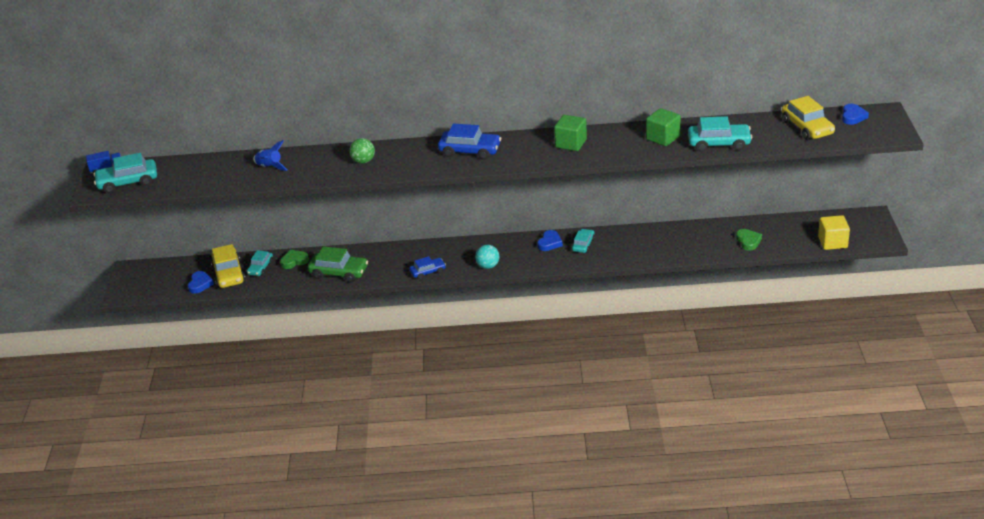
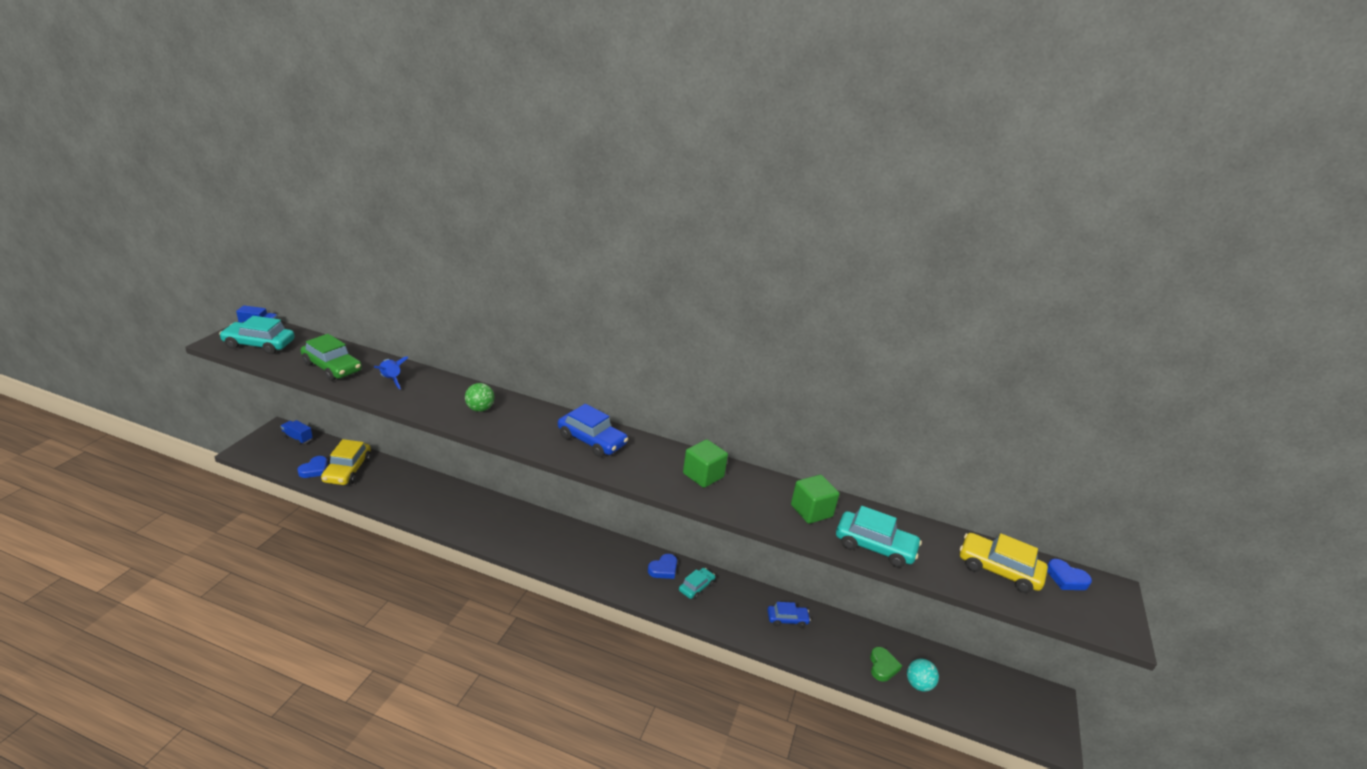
camera: 15 degrees right, 5 degrees down
turquoise car [247,250,273,276] -> none
green heart [280,250,309,269] -> none
green car [308,246,368,283] -> green car moved to [301,334,362,381]
blue car [409,256,446,280] -> blue car moved to [768,602,811,628]
turquoise ball [475,245,499,269] -> turquoise ball moved to [907,659,939,692]
yellow car [782,96,835,140] -> yellow car turned 120 degrees clockwise [960,533,1048,593]
yellow cube [818,215,850,250] -> none
blue heart [842,104,869,125] -> blue heart turned 90 degrees clockwise [1047,559,1092,590]
none -> blue truck [280,420,313,445]

